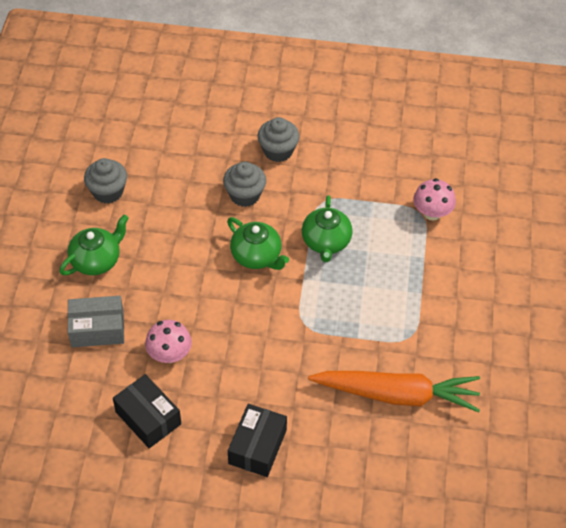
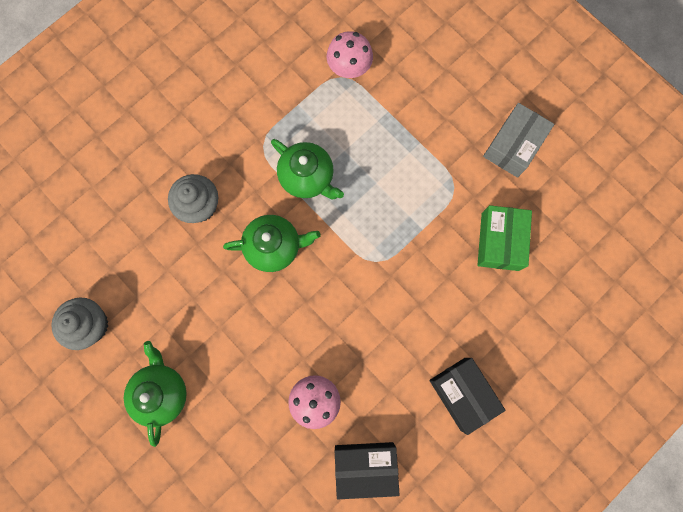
camera: 50 degrees left, 25 degrees up
grey box [67,296,124,347] -> grey box moved to [483,103,554,178]
grey cupcake [258,117,300,162] -> none
orange carrot [308,371,480,412] -> green box [478,205,532,271]

